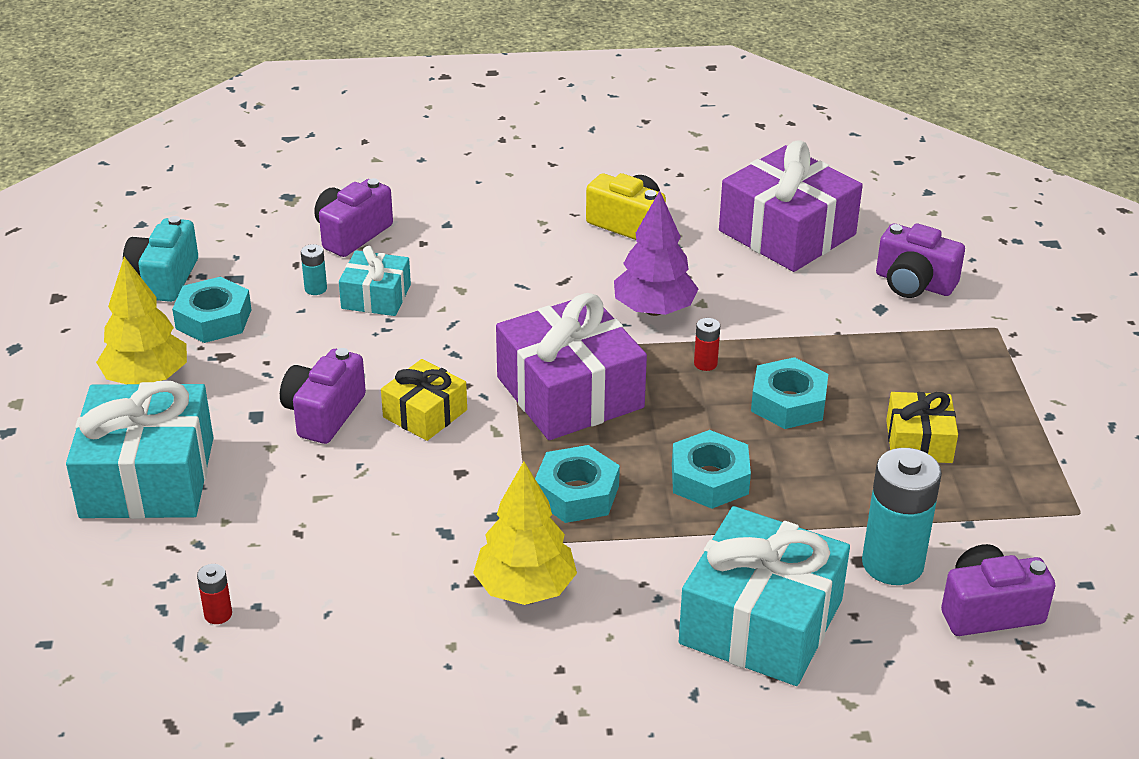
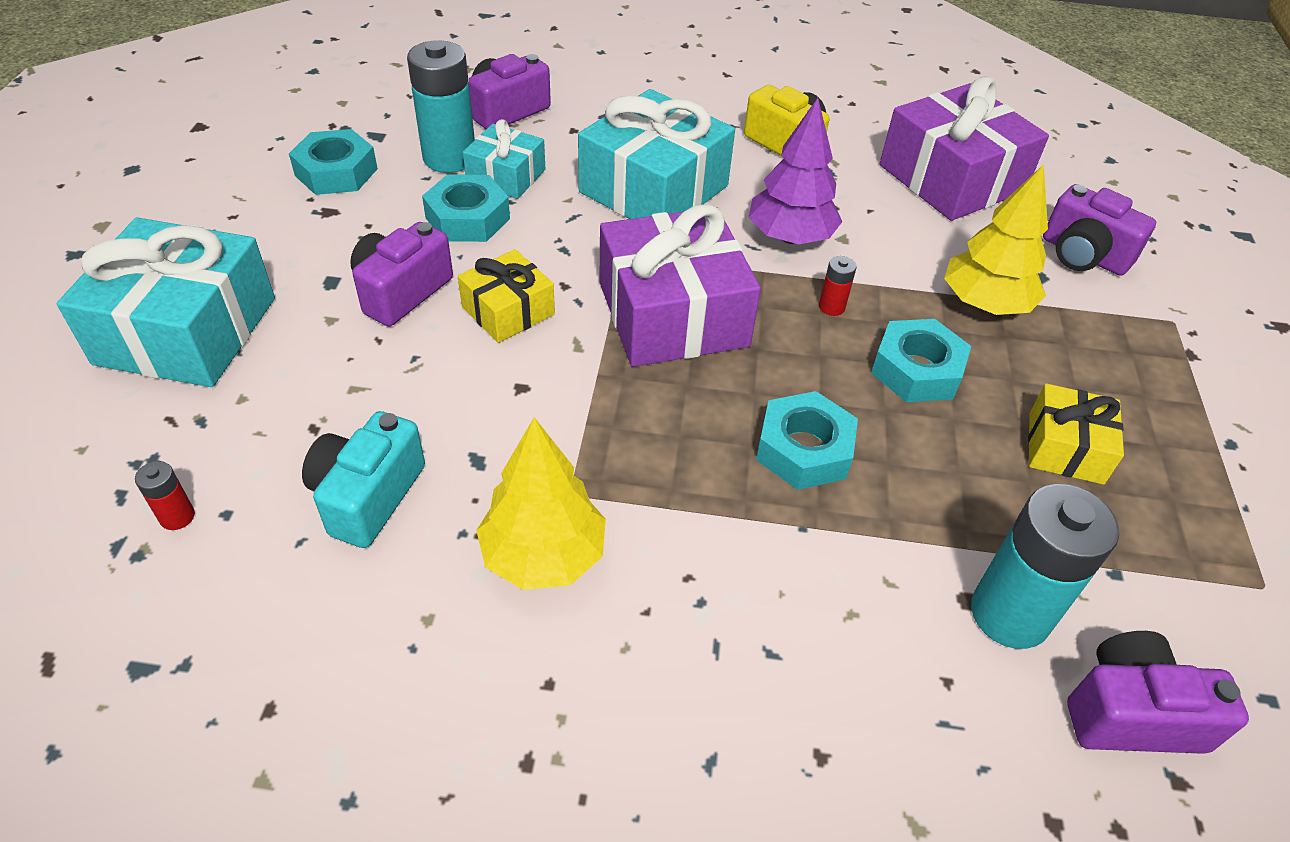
camera: 10 degrees right, 10 degrees up
yellow tree [96,257,187,384] -> yellow tree moved to [944,164,1048,315]
turquoise camera [123,216,198,302] -> turquoise camera moved to [302,411,425,548]
turquoise battery [301,244,327,295] -> turquoise battery [407,40,475,173], size x2.29
turquoise nut [535,445,620,523] -> turquoise nut moved to [422,174,510,242]
turquoise gift [679,506,850,686] -> turquoise gift moved to [578,89,735,219]

